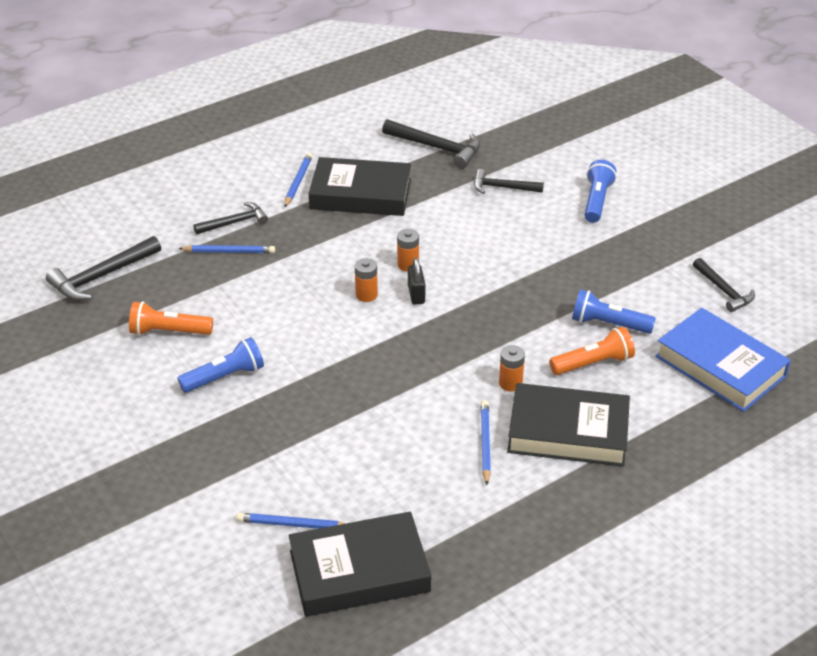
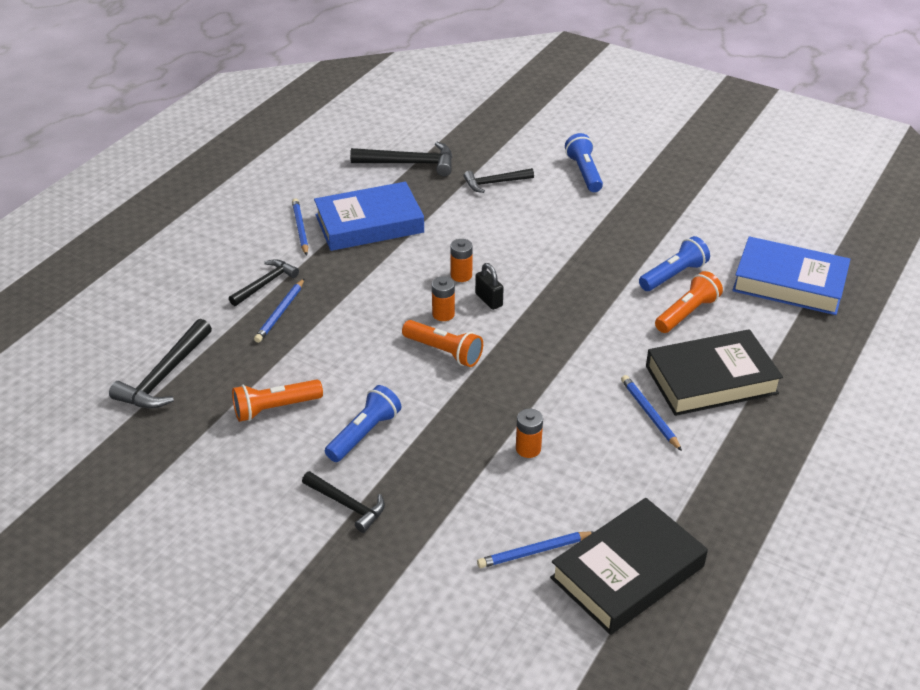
camera: 25 degrees left, 0 degrees up
blue pencil [178,245,275,253] -> blue pencil turned 135 degrees clockwise [254,278,305,343]
black book [309,157,411,216] -> blue book [314,182,424,251]
orange battery [499,345,525,392] -> orange battery moved to [516,409,543,458]
blue flashlight [572,289,656,334] -> blue flashlight turned 150 degrees clockwise [639,236,710,291]
black hammer [693,258,755,312] -> black hammer moved to [302,471,385,533]
none -> orange flashlight [402,320,483,367]

